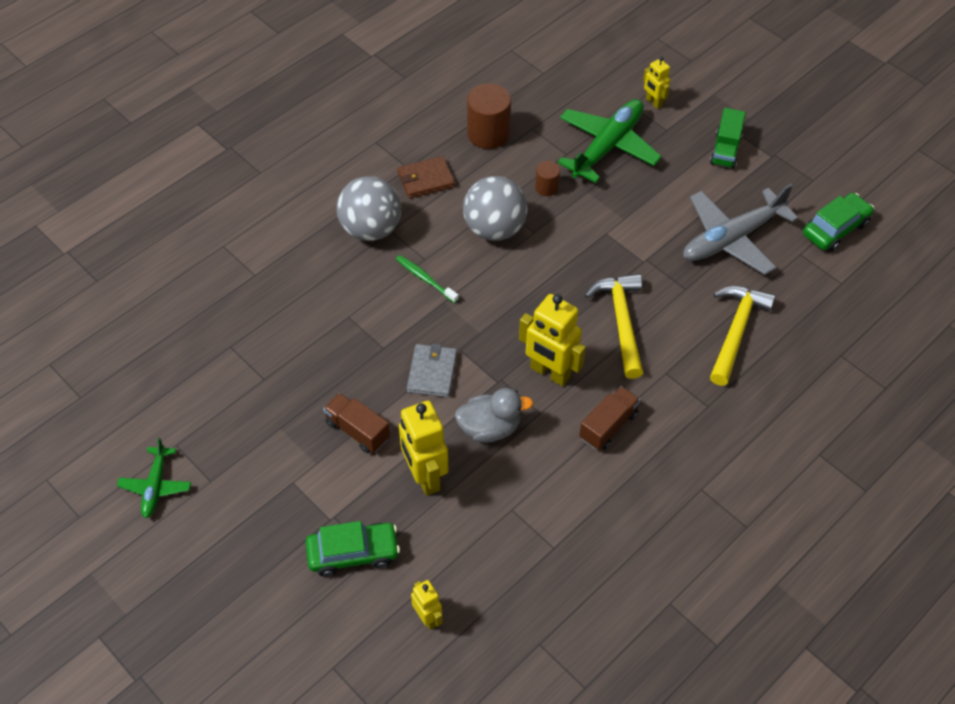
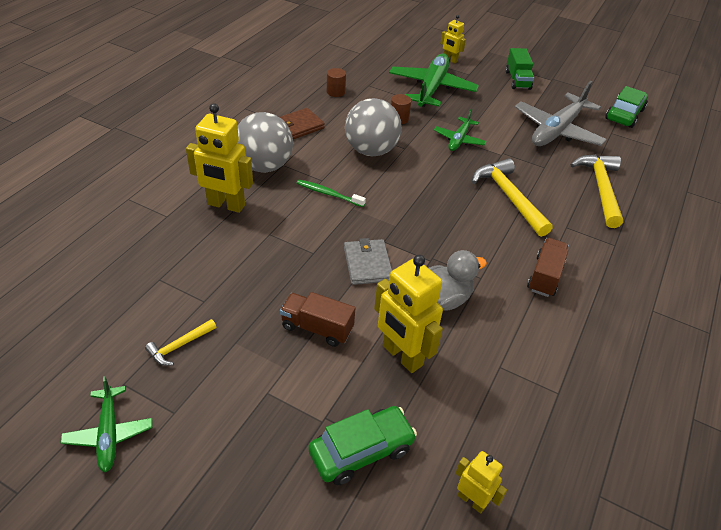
camera: 20 degrees left, 10 degrees down
brown cylinder [467,83,511,149] -> brown cylinder [327,68,346,97], size x0.53
yellow robot [519,294,586,386] -> yellow robot moved to [186,103,253,213]
none -> yellow hammer [145,319,216,366]
none -> green plane [434,109,487,151]

